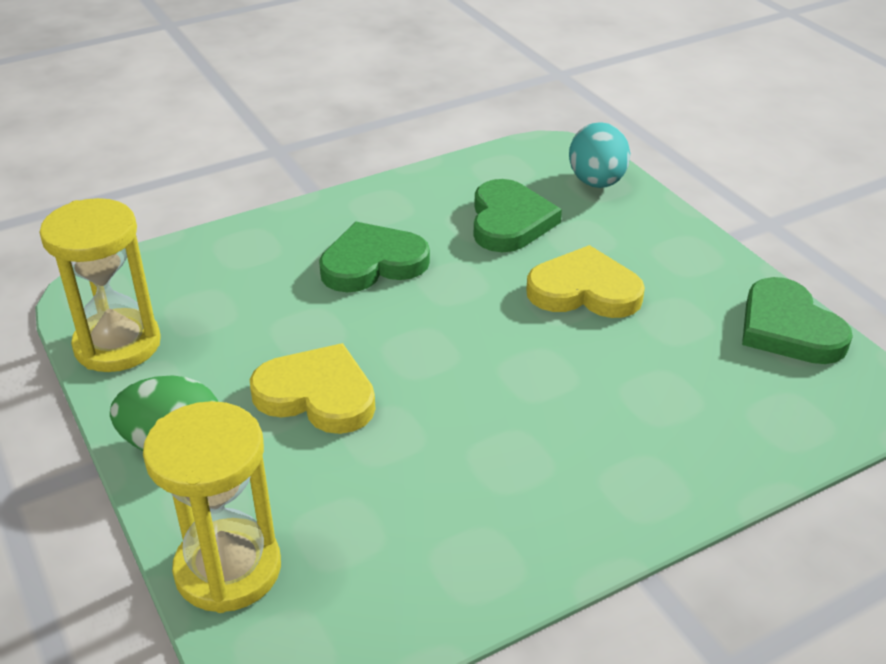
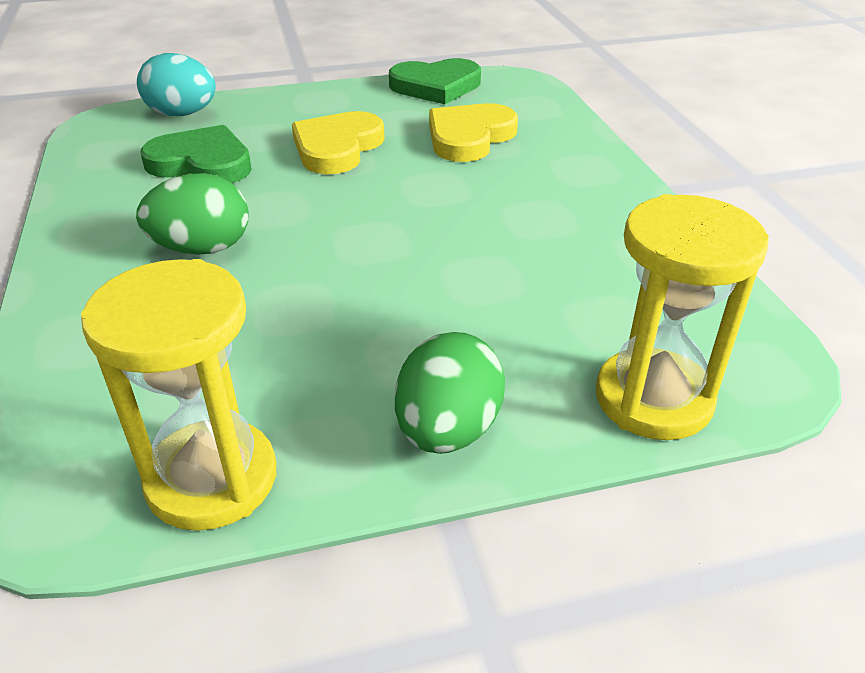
camera: 75 degrees left, 0 degrees up
yellow heart [250,343,375,434] -> yellow heart moved to [429,103,518,162]
green heart [319,222,430,292] -> green egg [136,173,249,255]

